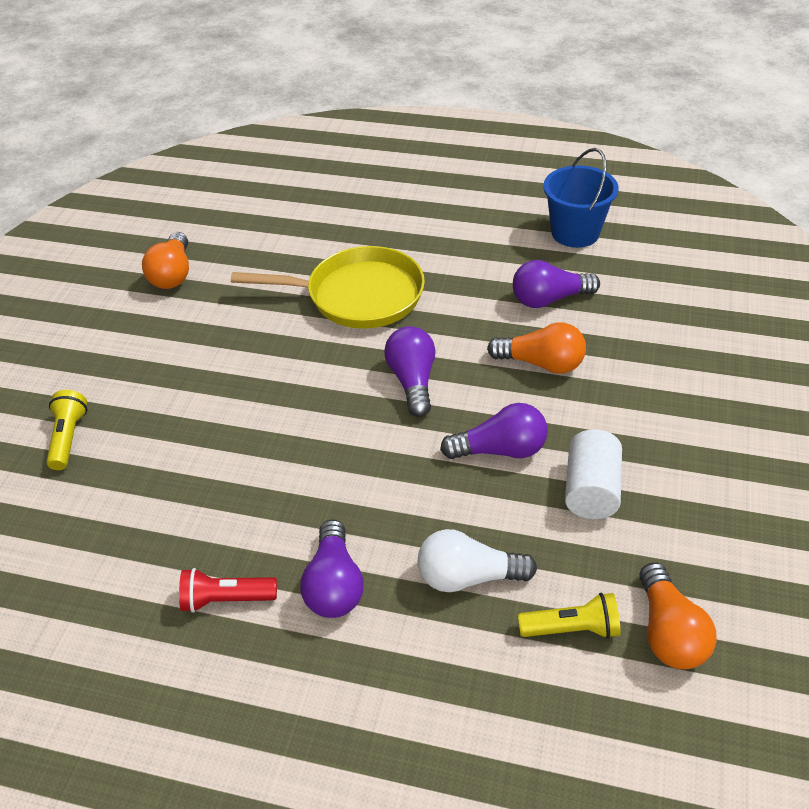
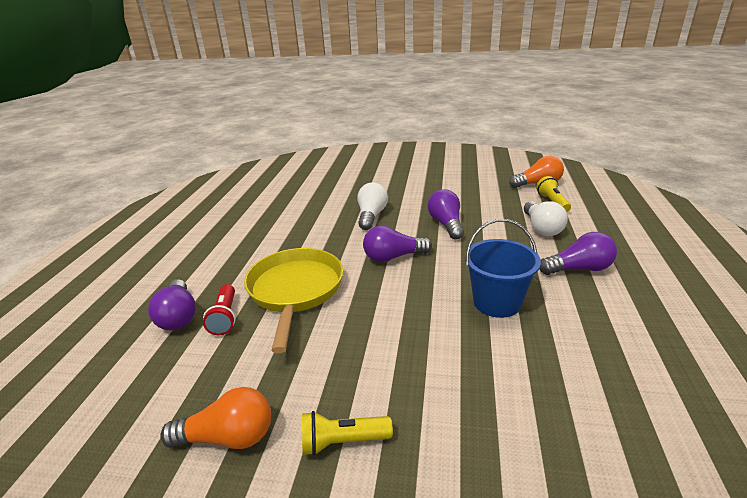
camera: 95 degrees left, 15 degrees down
yellow flashlight [46,390,87,470] -> yellow flashlight moved to [302,411,393,456]
red flashlight [179,568,277,613] -> red flashlight moved to [203,284,236,335]
orange light bulb [487,322,586,374] -> white light bulb [357,182,388,230]
purple light bulb [513,260,600,308] -> purple light bulb moved to [148,279,196,330]
blue bucket [543,148,619,248] -> blue bucket moved to [465,219,541,318]
white cylinder [565,429,622,519] -> none

